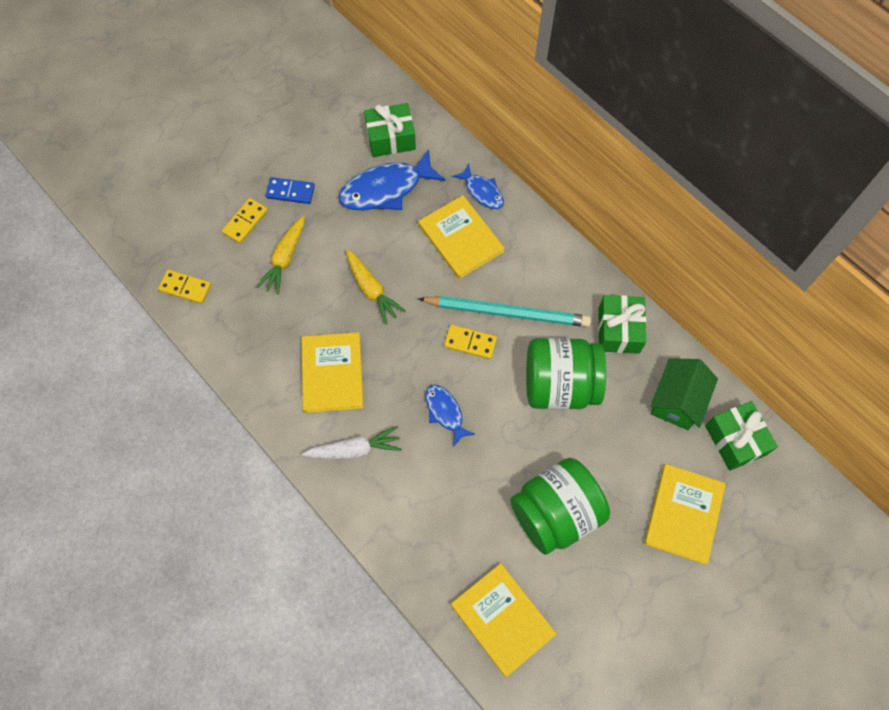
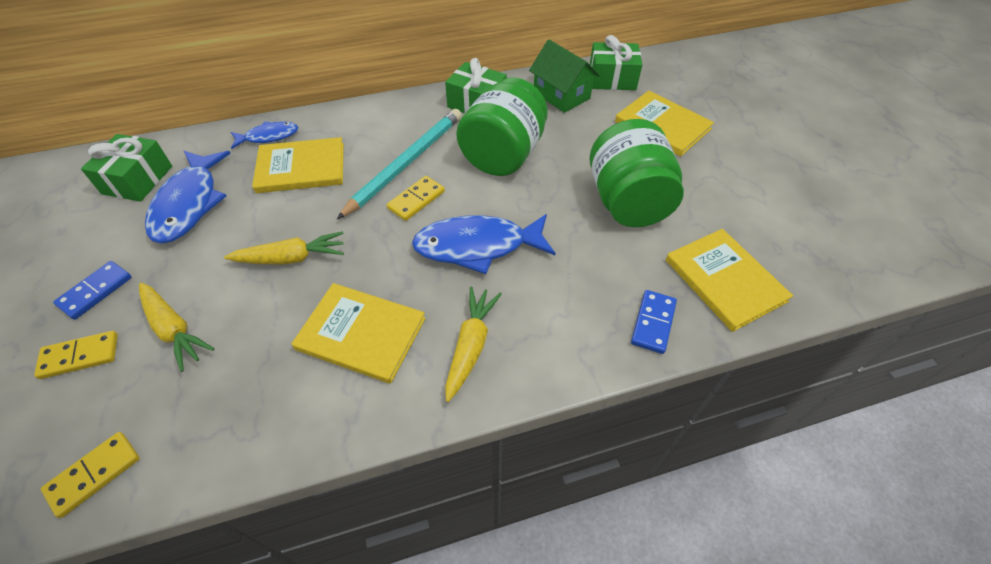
camera: 65 degrees left, 15 degrees down
yellow domino [222,198,268,243] -> yellow domino turned 75 degrees counterclockwise [34,331,118,379]
white carrot [302,426,402,459] -> yellow carrot [445,286,502,402]
blue fish [426,384,475,447] -> blue fish [412,214,556,274], size x1.78
yellow book [451,563,557,677] -> yellow book turned 75 degrees clockwise [666,229,793,332]
none -> blue domino [631,290,677,354]

